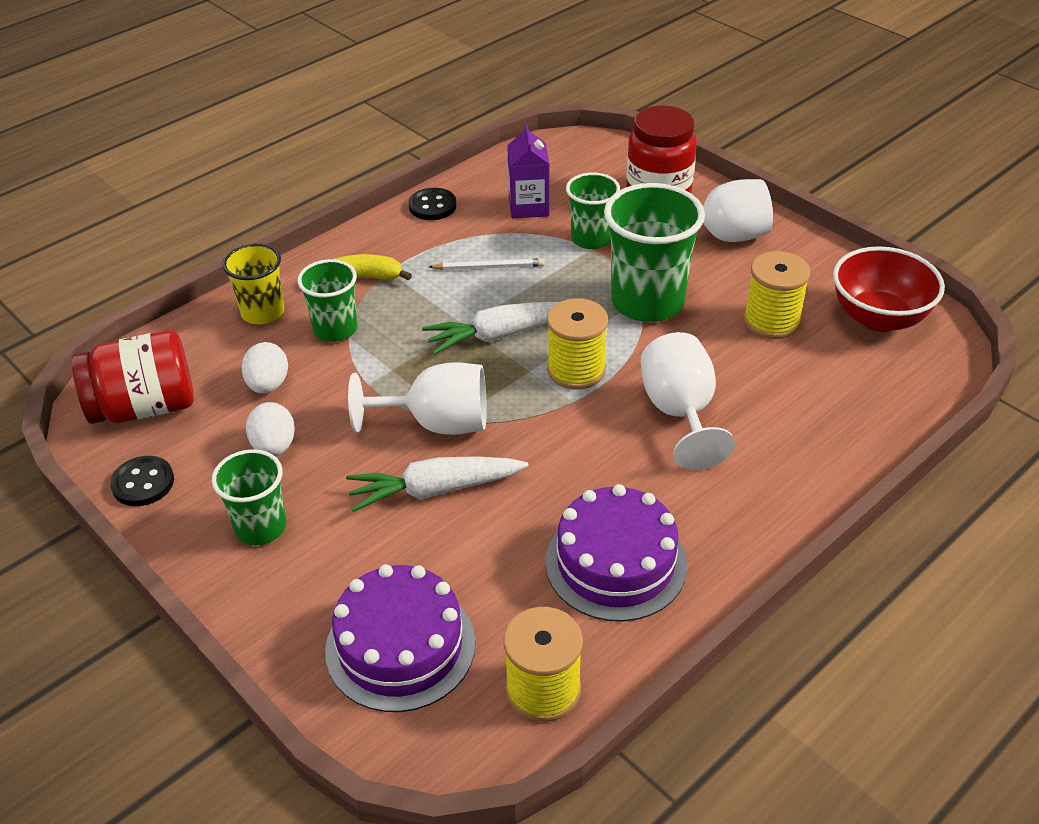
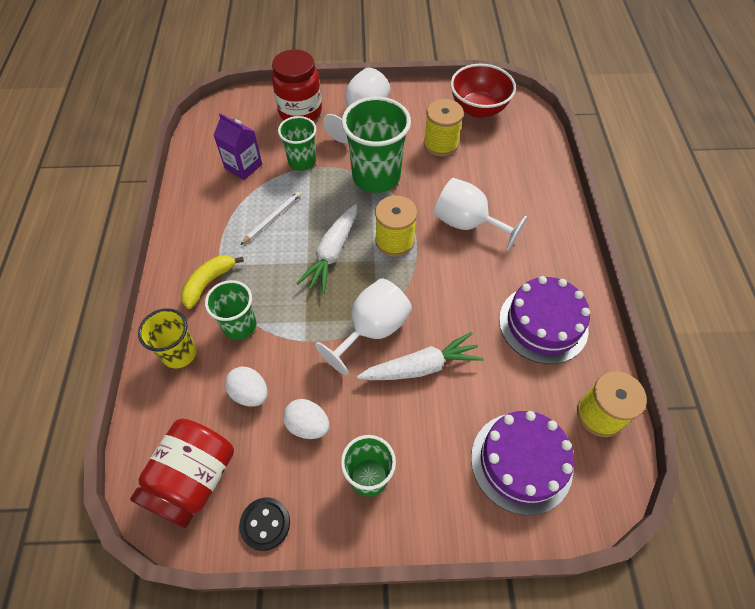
camera: 50 degrees left, 15 degrees up
white carrot [346,456,529,512] -> white carrot turned 135 degrees counterclockwise [357,332,484,380]
black button [409,188,456,220] -> none

